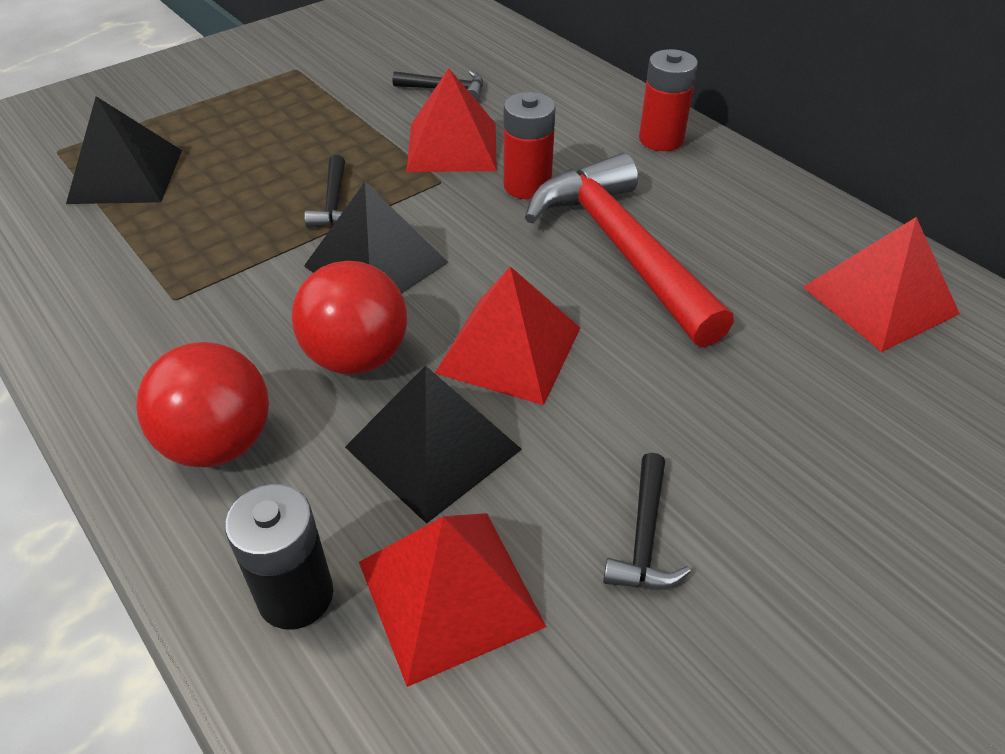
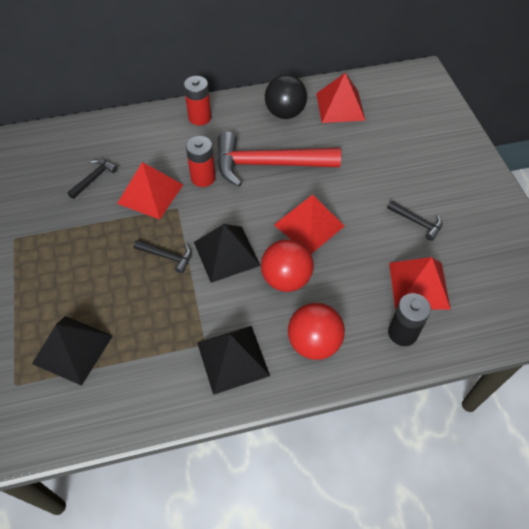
camera: 65 degrees left, 10 degrees up
black pyramid [345,365,522,524] -> black pyramid moved to [197,326,270,395]
none -> black ball [265,75,307,119]

